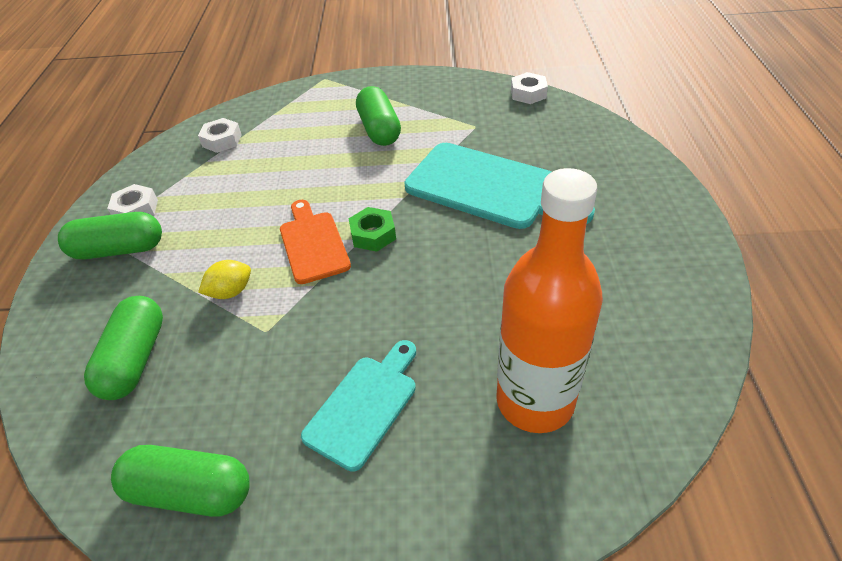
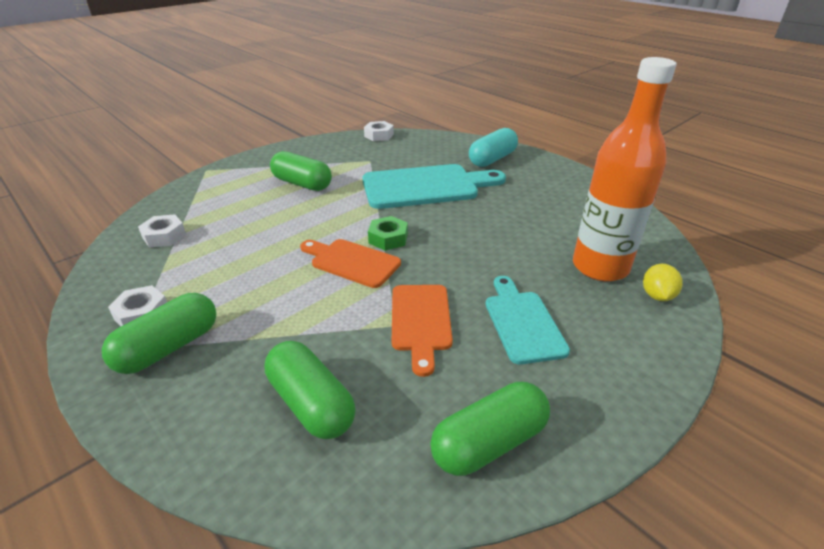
camera: 45 degrees left, 10 degrees down
yellow lemon [198,260,251,299] -> yellow lemon moved to [643,264,683,301]
none -> orange cutting board [392,285,453,377]
none -> turquoise capsule [469,128,518,167]

